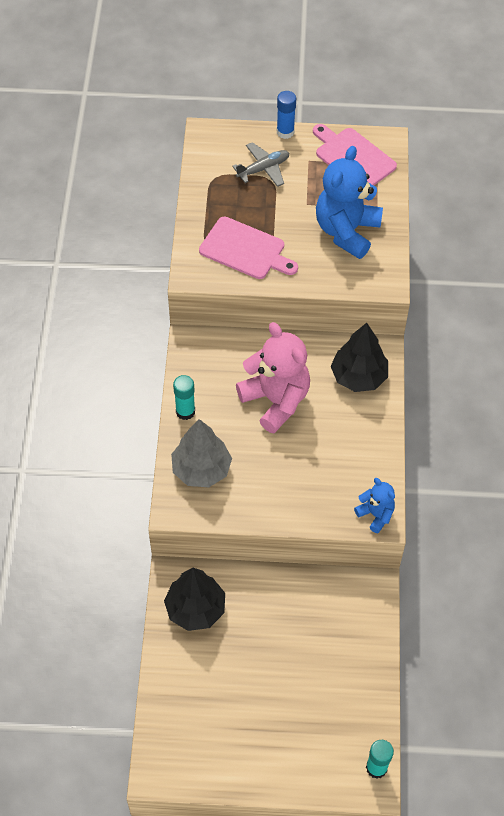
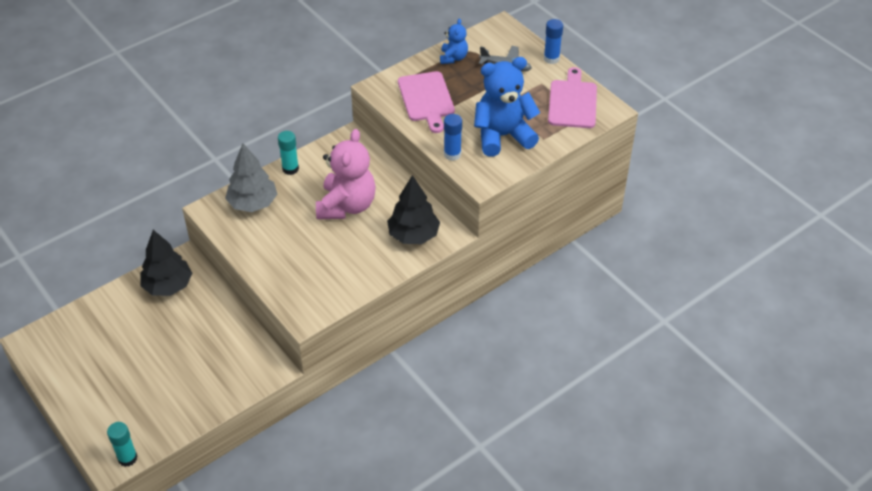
camera: 50 degrees right, 10 degrees down
blue teddy bear [354,478,395,533] -> blue teddy bear moved to [440,19,468,64]
none -> blue glue stick [444,114,462,161]

